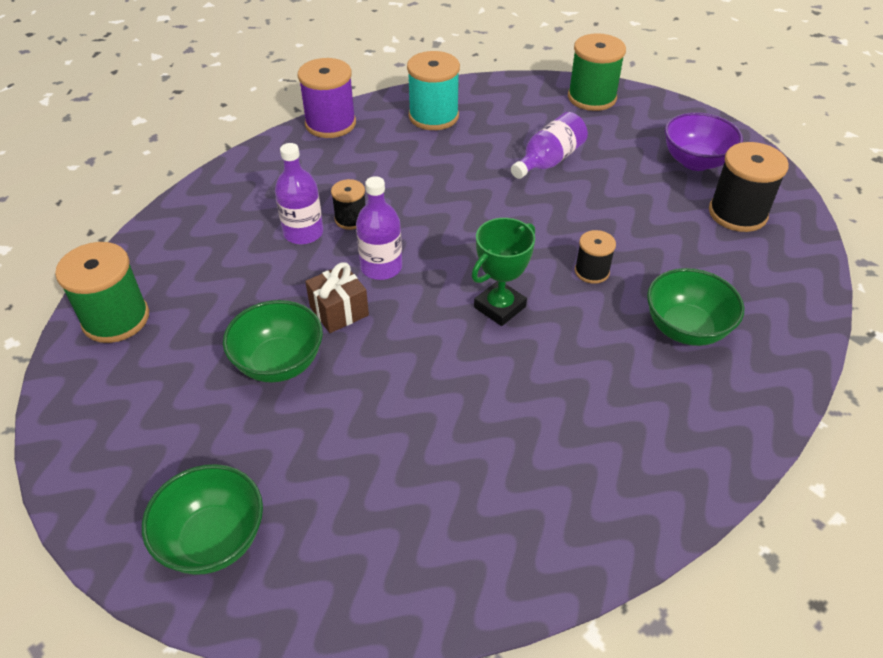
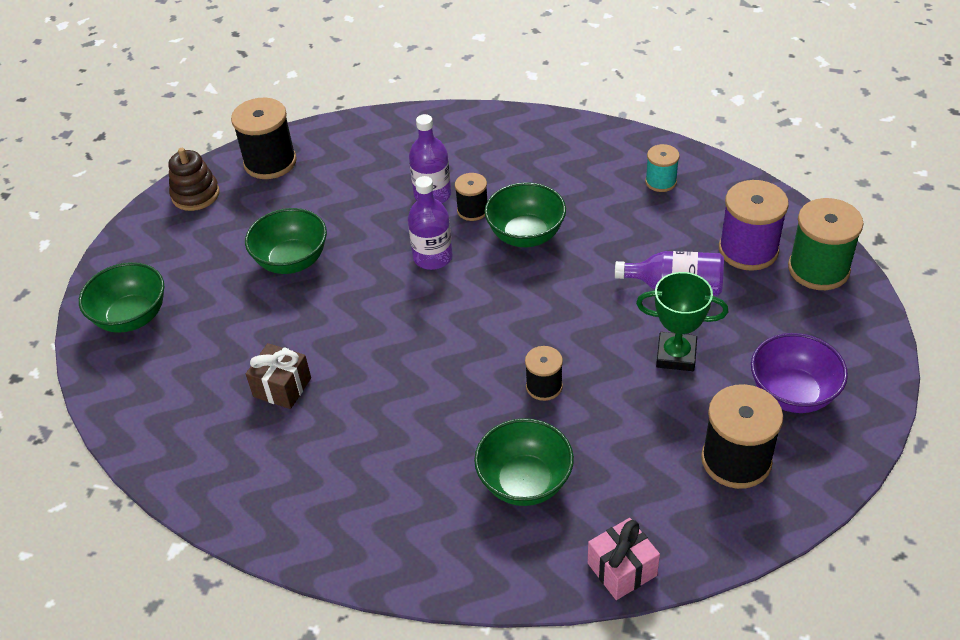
camera: 60 degrees right, 0 degrees up
green spool [55,242,149,343] -> black spool [231,97,297,179]
purple spool [298,58,356,138] -> purple spool moved to [719,180,789,271]
brown gift [305,262,369,333] -> brown gift moved to [246,343,311,409]
turquoise spool [407,51,460,130] -> turquoise spool [645,144,680,192], size x0.56
green trophy [472,218,535,326] -> green trophy moved to [636,272,728,371]
none -> brown stacking toy [169,148,219,211]
none -> green bowl [484,182,566,247]
none -> pink gift [588,518,660,600]

